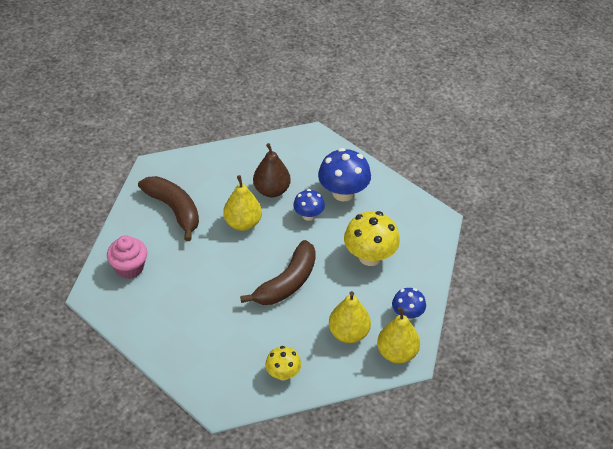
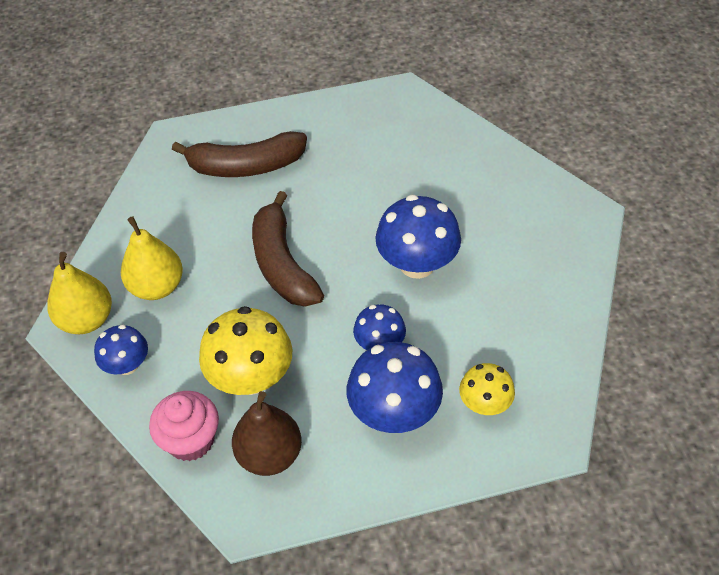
camera: 125 degrees right, 5 degrees up
pink cupcake [107,235,147,279] -> pink cupcake moved to [149,391,219,461]
brown banana [138,176,199,241] -> brown banana moved to [172,131,307,177]
yellow pear [223,175,262,231] -> blue mushroom [375,195,461,279]
brown pear [253,143,291,197] -> brown pear moved to [232,391,302,476]
yellow mushroom [265,346,301,381] -> yellow mushroom moved to [459,363,515,415]

